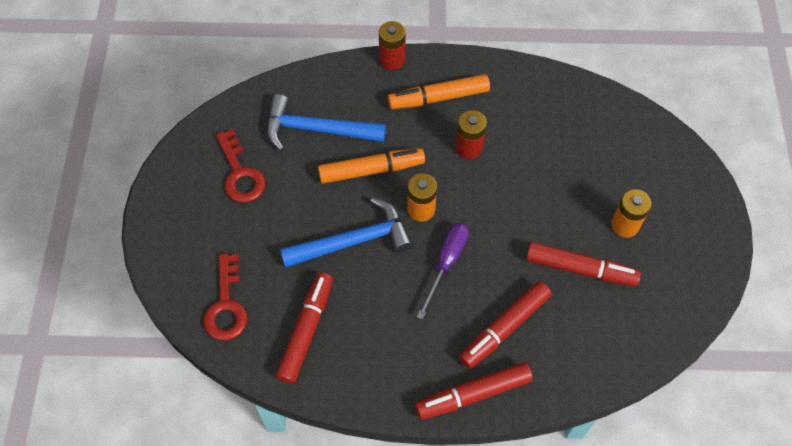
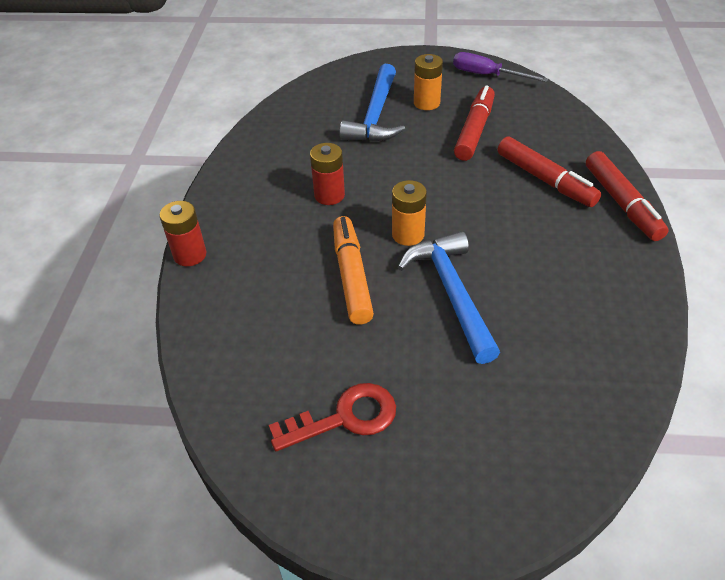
camera: 85 degrees left, 15 degrees down
red key [203,254,248,341] -> none
blue hammer [266,94,386,151] -> blue hammer moved to [339,64,405,142]
red marker [276,273,333,384] -> none
orange marker [388,74,490,109] -> none
purple screwdriver [417,223,469,319] -> purple screwdriver moved to [453,52,548,82]

